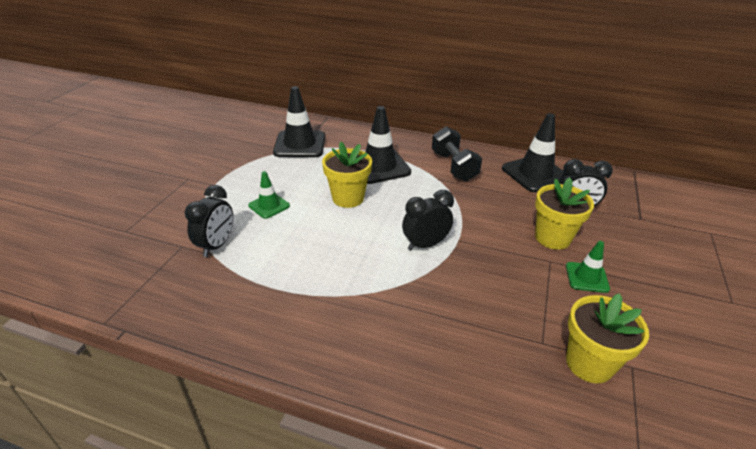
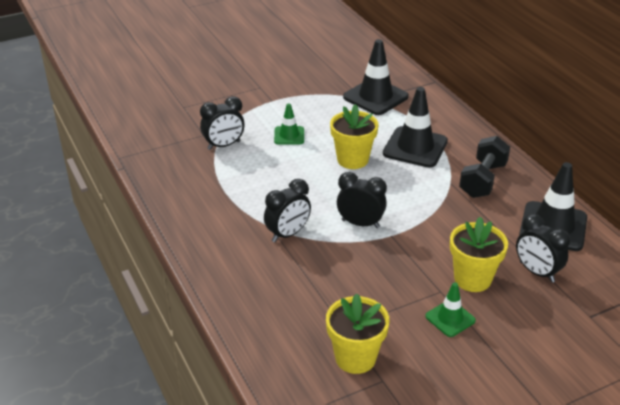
camera: 45 degrees right, 0 degrees up
none -> black clock [264,179,311,242]

